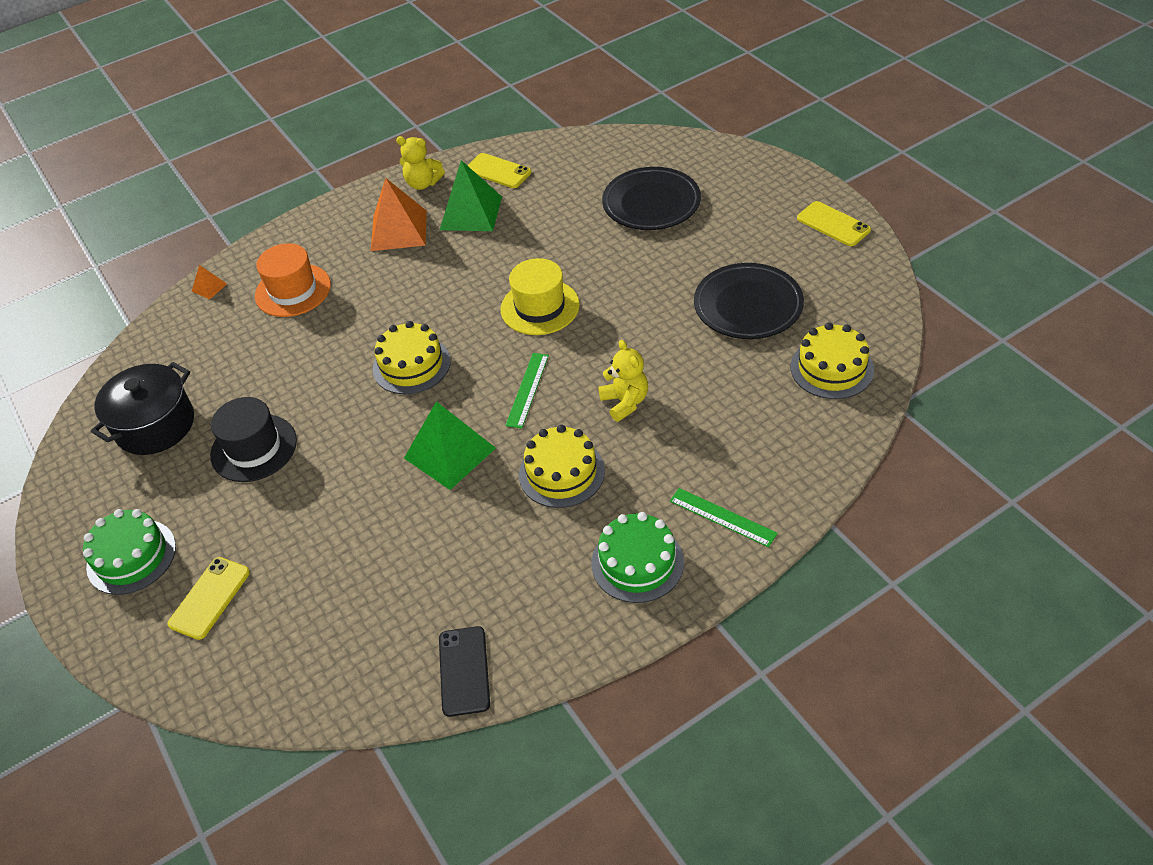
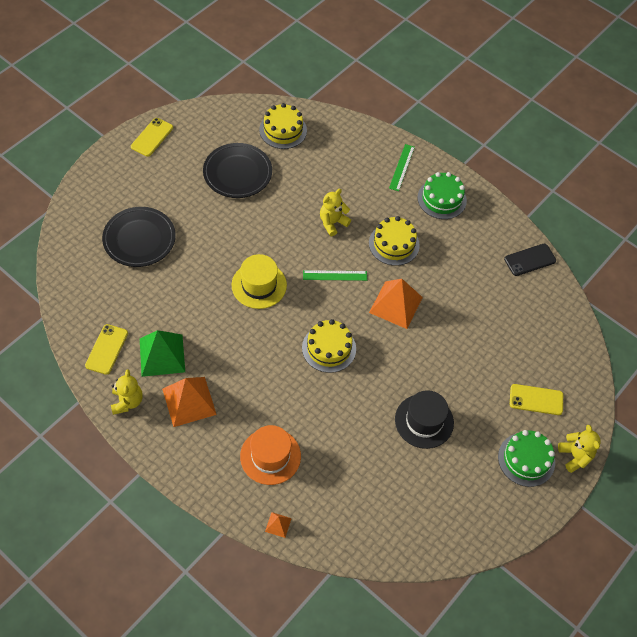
camera: 115 degrees left, 10 degrees up
black pot [91,362,194,455] -> none
green pyramid [404,401,496,490] -> orange pyramid [369,279,423,329]
none -> yellow teddy bear [558,425,601,473]

